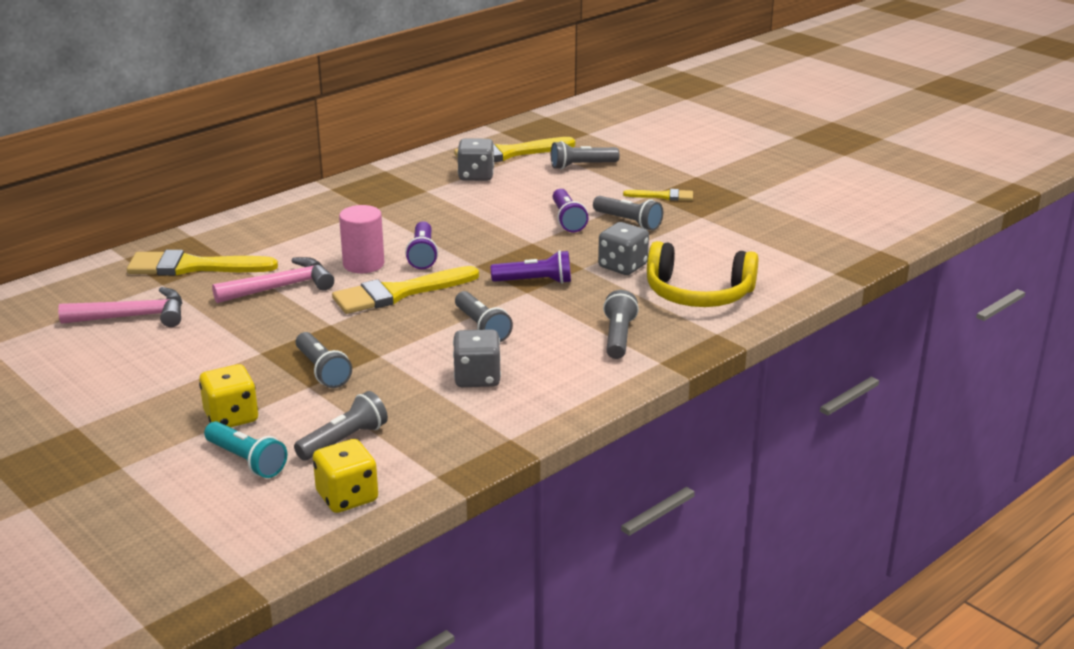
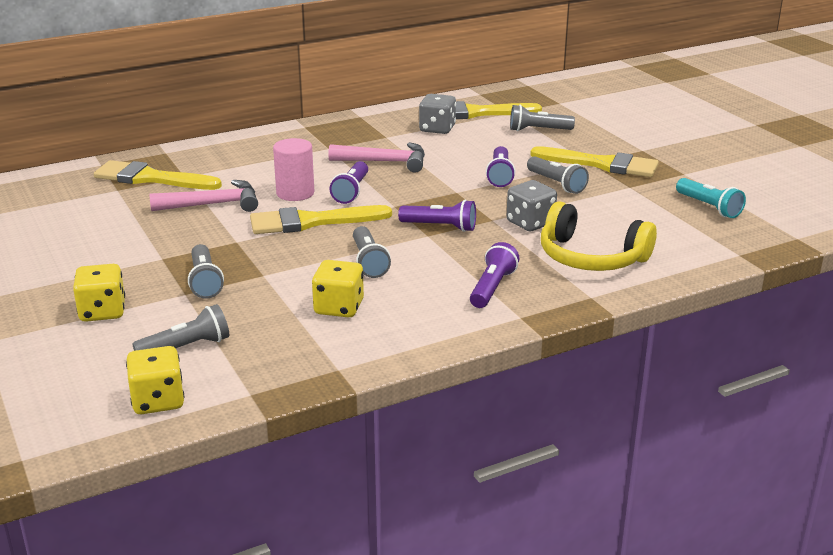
camera: 15 degrees right, 0 degrees up
pink hammer [58,287,182,327] -> pink hammer moved to [328,142,425,173]
turquoise flashlight [204,421,287,478] -> turquoise flashlight moved to [676,178,746,218]
grey dice [453,329,501,387] -> yellow dice [312,260,364,318]
grey flashlight [603,290,639,359] -> purple flashlight [470,242,520,308]
yellow brush [623,189,693,201] -> yellow brush [530,146,659,177], size x1.90

